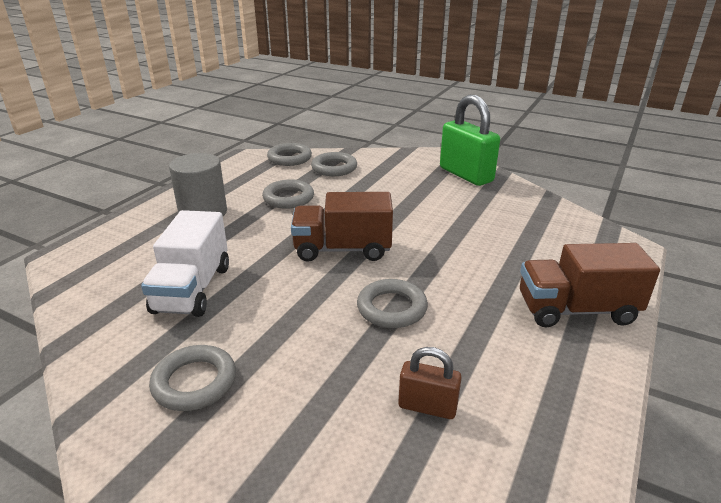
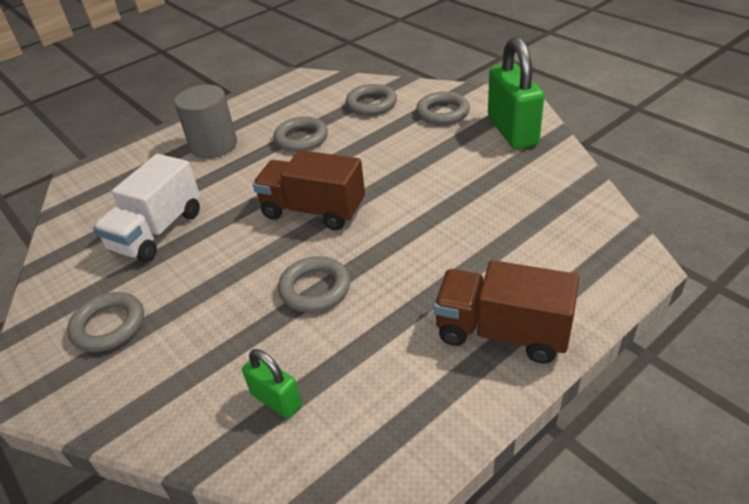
camera: 25 degrees right, 10 degrees up
grey ring [267,143,312,166] -> grey ring moved to [416,92,470,125]
brown padlock [398,347,462,419] -> green padlock [242,349,302,419]

